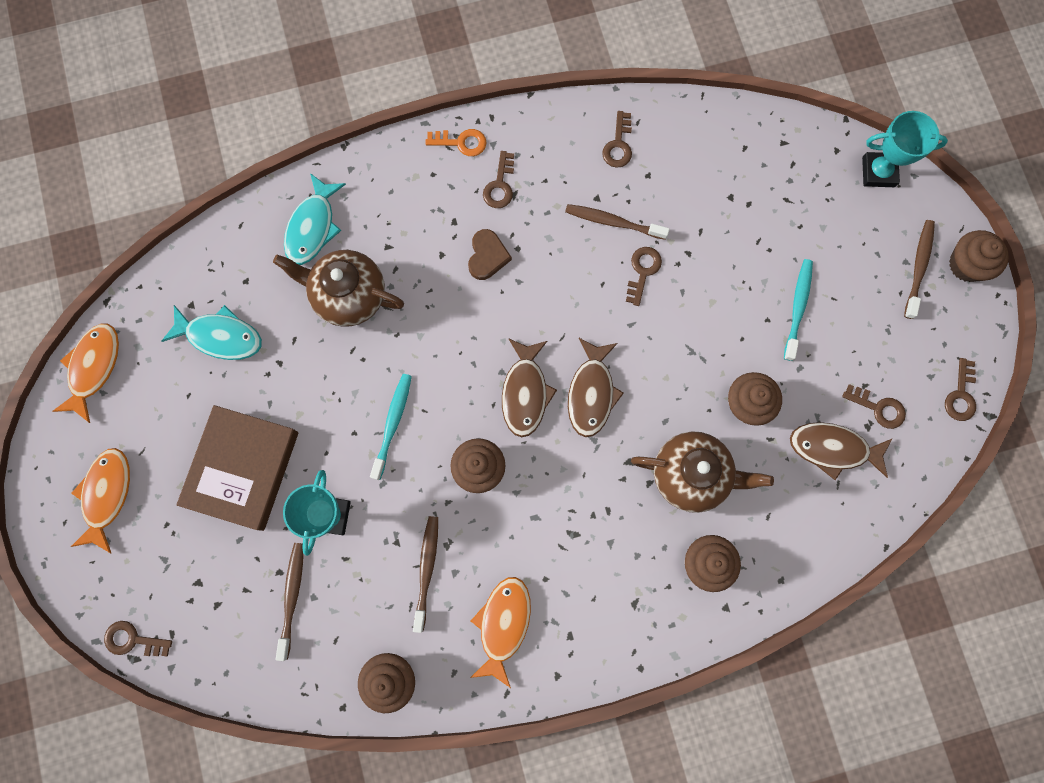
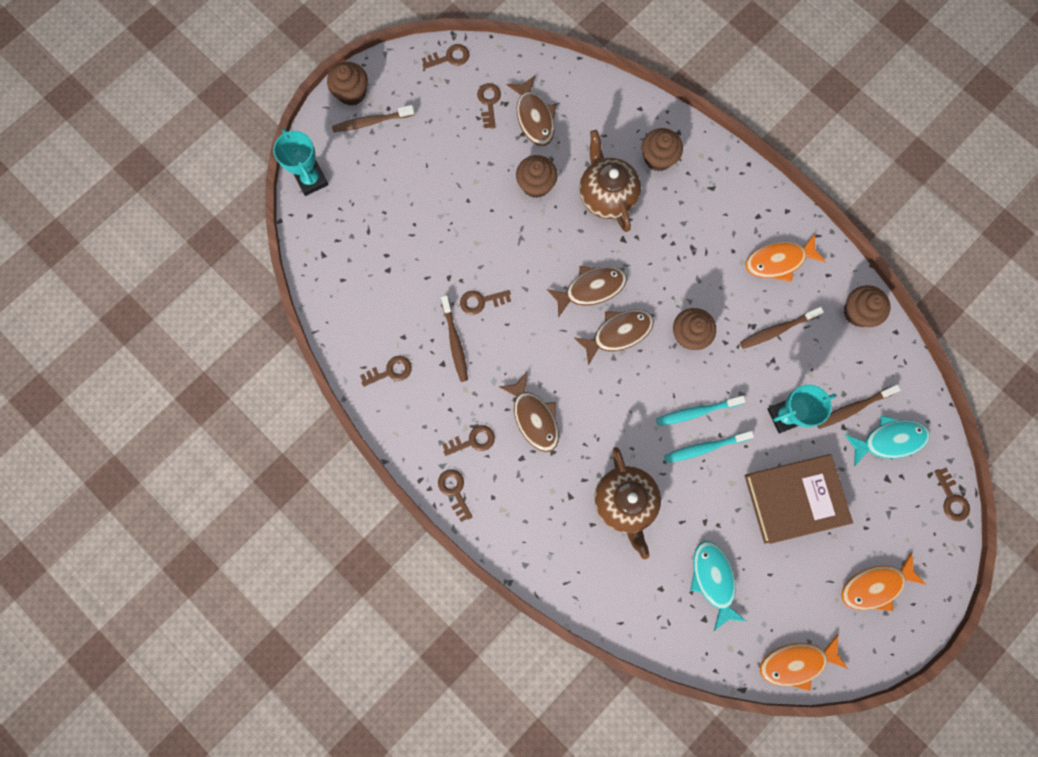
camera: 120 degrees left, 0 degrees up
turquoise fish [284,173,346,265] -> turquoise fish moved to [844,415,930,466]
orange key [425,129,487,156] -> brown key [438,470,473,522]
brown heart [468,229,512,280] -> brown fish [499,372,559,452]
turquoise toothbrush [784,259,813,361] -> turquoise toothbrush moved to [664,431,754,463]

